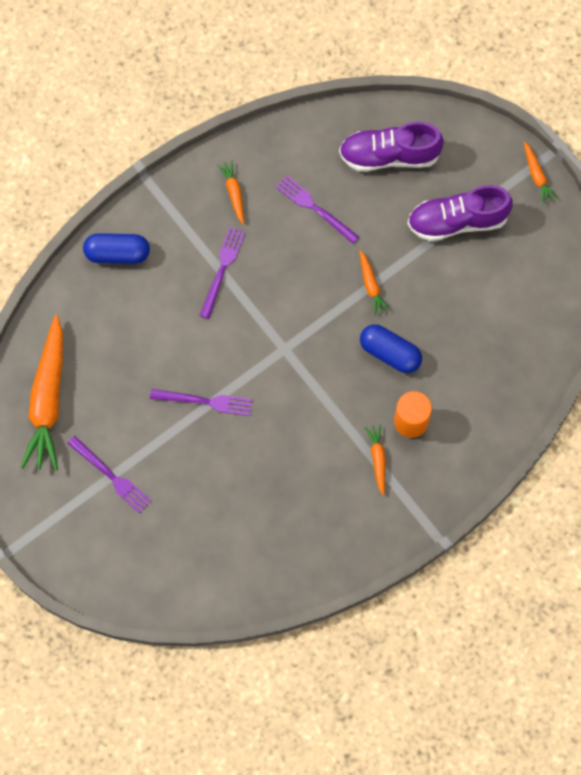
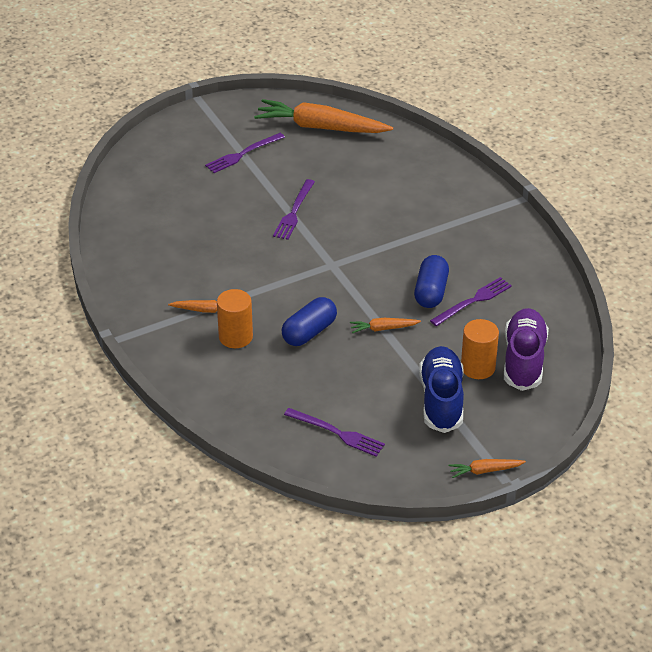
camera: 100 degrees right, 30 degrees down
blue capsule [83,233,150,264] -> blue capsule moved to [414,255,449,308]
purple fork [199,227,246,319] -> purple fork moved to [284,408,385,457]
orange carrot [218,161,244,224] -> none
purple shoe [407,185,513,241] -> blue shoe [419,346,464,433]
none -> orange cylinder [461,319,499,379]

